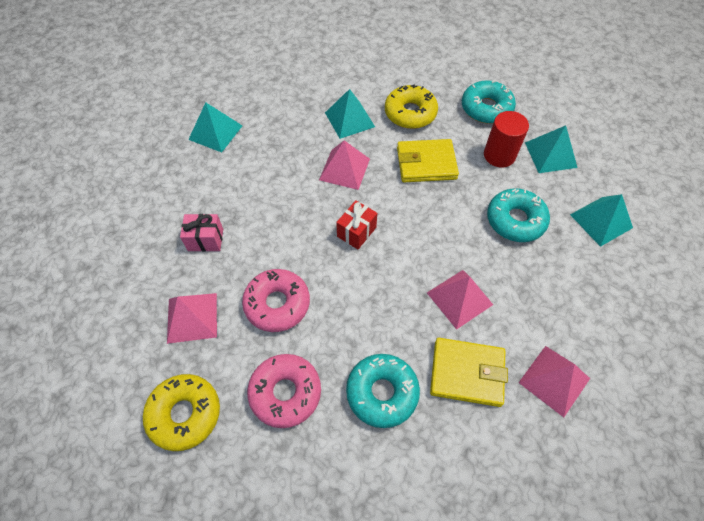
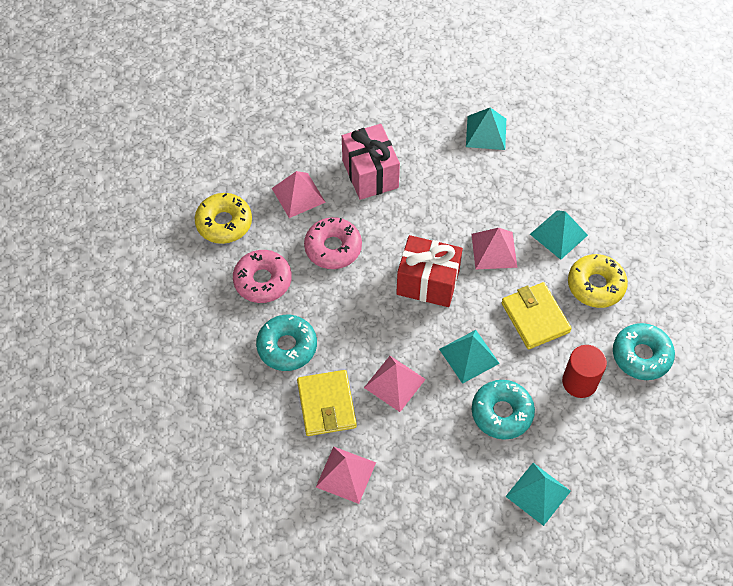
camera: 70 degrees right, 0 degrees up
pink gift [180,214,223,252] -> pink gift [342,124,400,200], size x1.76
red gift [336,200,377,249] -> red gift [396,235,463,307], size x1.76
turquoise pyramid [525,126,578,173] -> turquoise pyramid moved to [439,330,500,384]

